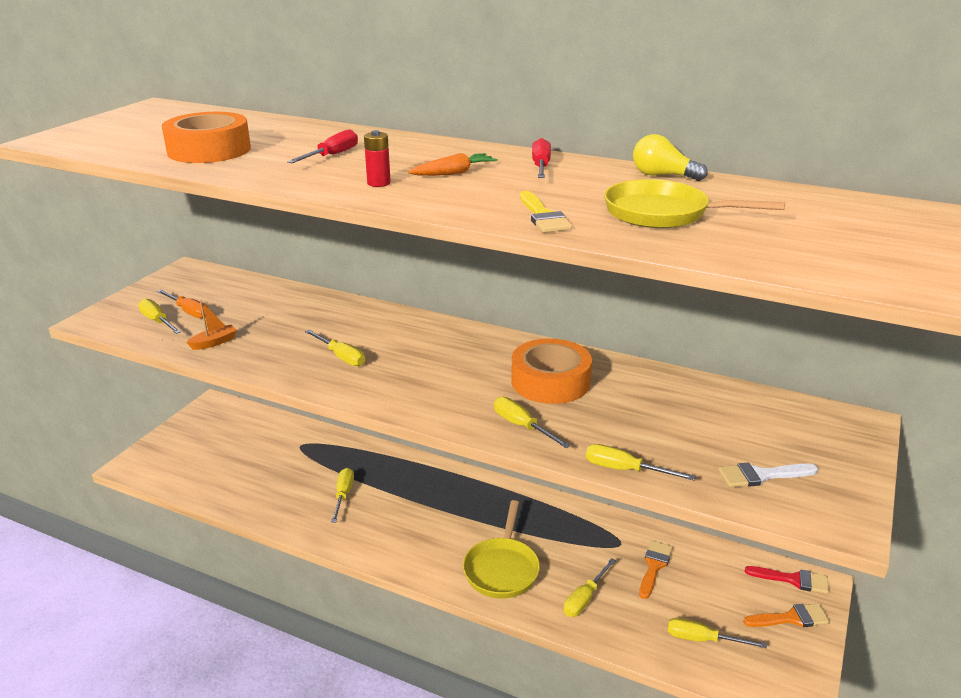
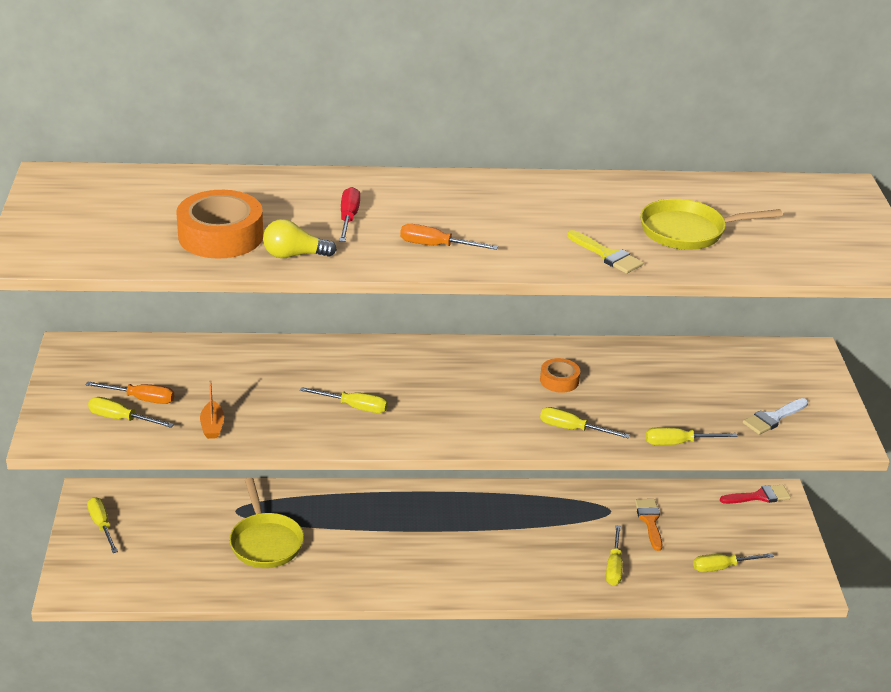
camera: 30 degrees left, 5 degrees up
orange boat [186,301,237,350] -> orange boat turned 150 degrees clockwise [200,380,224,439]
yellow screwdriver [331,468,354,522] -> yellow screwdriver moved to [87,497,118,553]
red battery [364,130,391,187] -> orange screwdriver [400,224,498,250]
orange carrot [408,153,498,176] -> none
yellow pan [463,500,540,599] -> yellow pan moved to [229,477,304,568]
orange tape [511,338,592,404] -> orange tape [540,358,580,393], size x0.53
red screwdriver [532,138,551,178] -> none
yellow light bulb [633,134,707,181] -> yellow light bulb moved to [263,219,337,258]
orange brush [743,604,830,627] -> none

